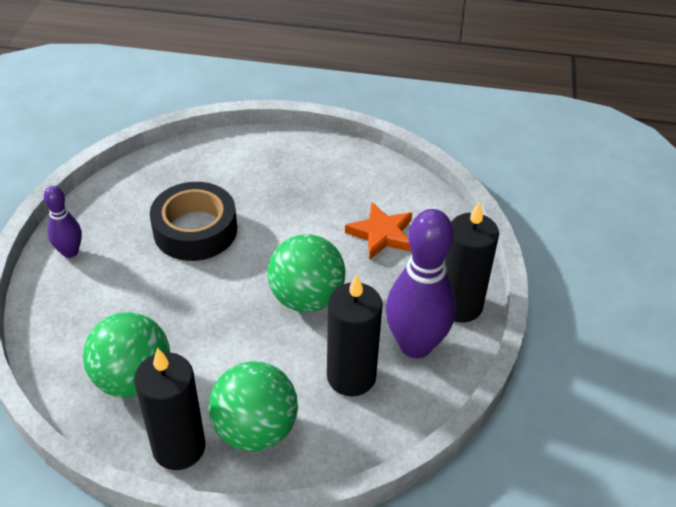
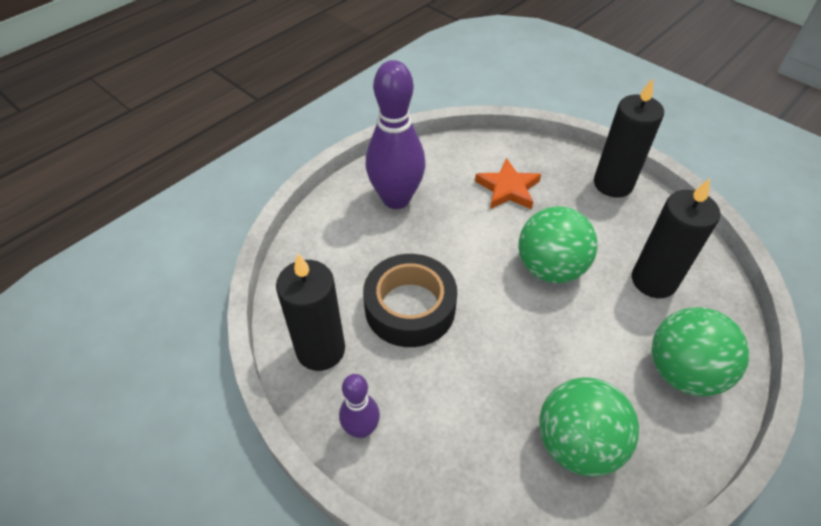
camera: 55 degrees left, 5 degrees up
black candle [134,348,205,470] -> black candle moved to [276,254,345,371]
purple bowling pin [386,209,456,358] -> purple bowling pin moved to [366,60,426,209]

